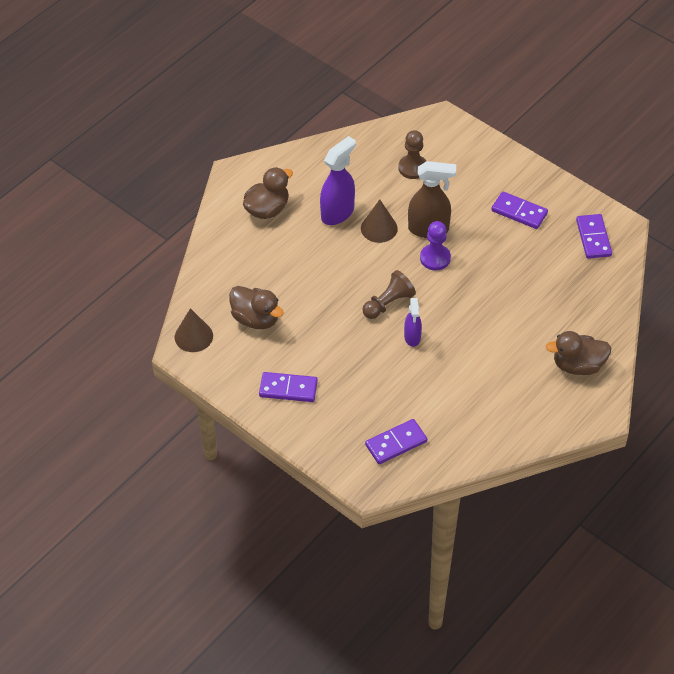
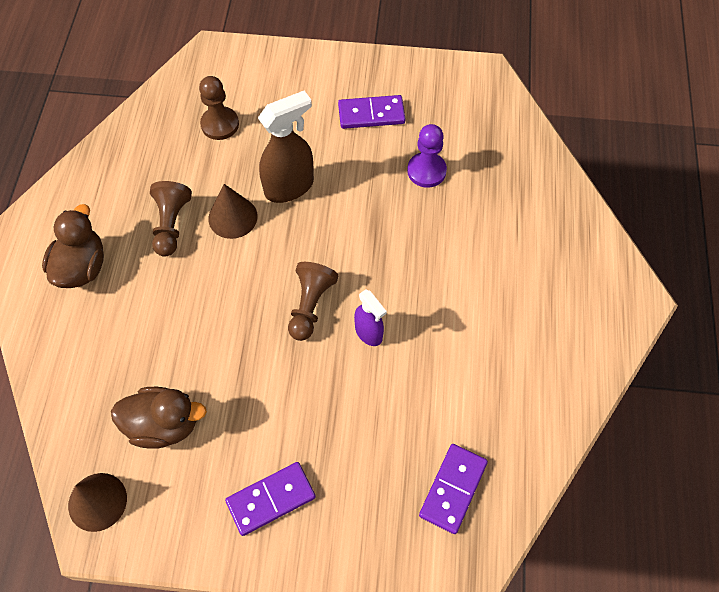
camera: 35 degrees left, 10 degrees up
purple spray bottle [320,136,356,225] -> brown pawn [150,181,192,257]
purple pawn [420,221,451,271] -> purple pawn moved to [407,124,447,188]
brown duck [546,331,612,375] -> none
purple domino [576,214,612,259] -> none

